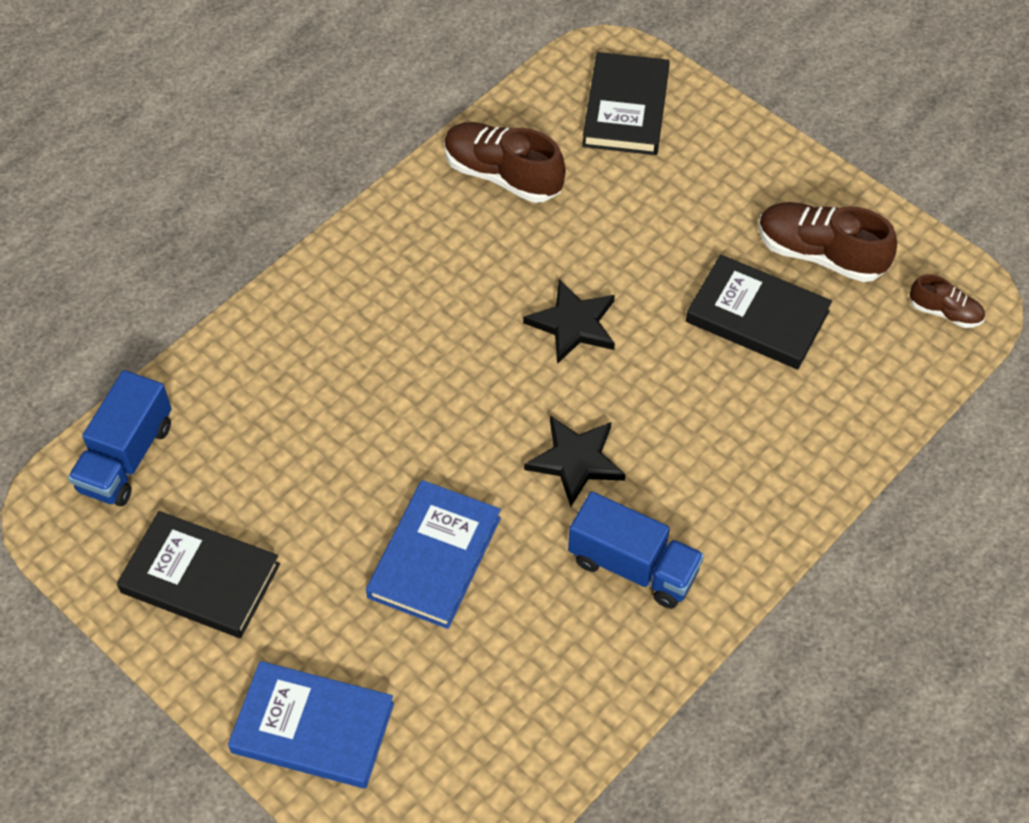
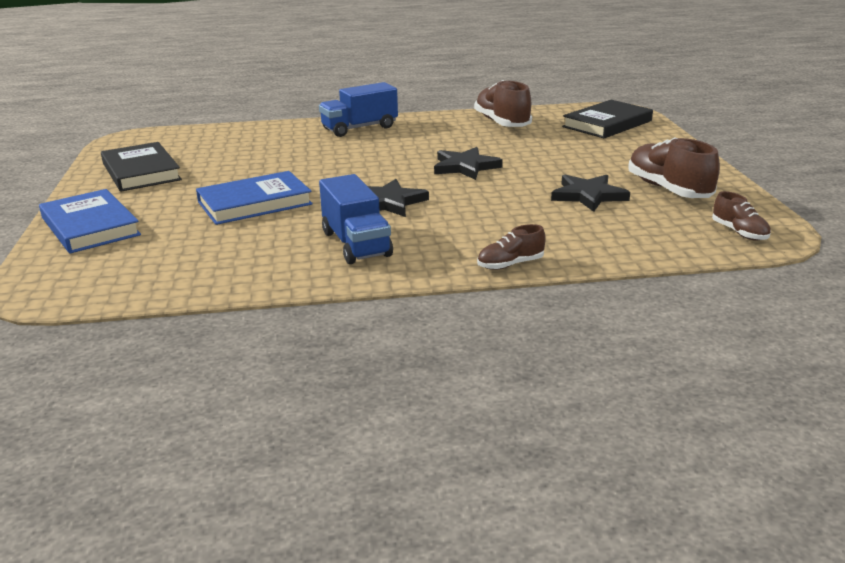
camera: 40 degrees right, 30 degrees down
blue truck [68,370,172,506] -> blue truck moved to [319,82,398,137]
black book [686,255,832,369] -> black star [551,175,630,212]
none -> brown shoe [477,224,546,270]

